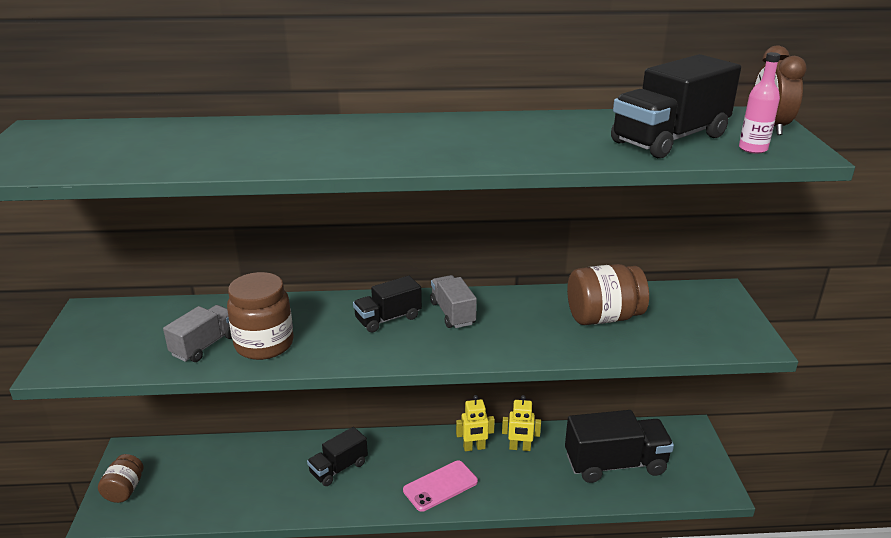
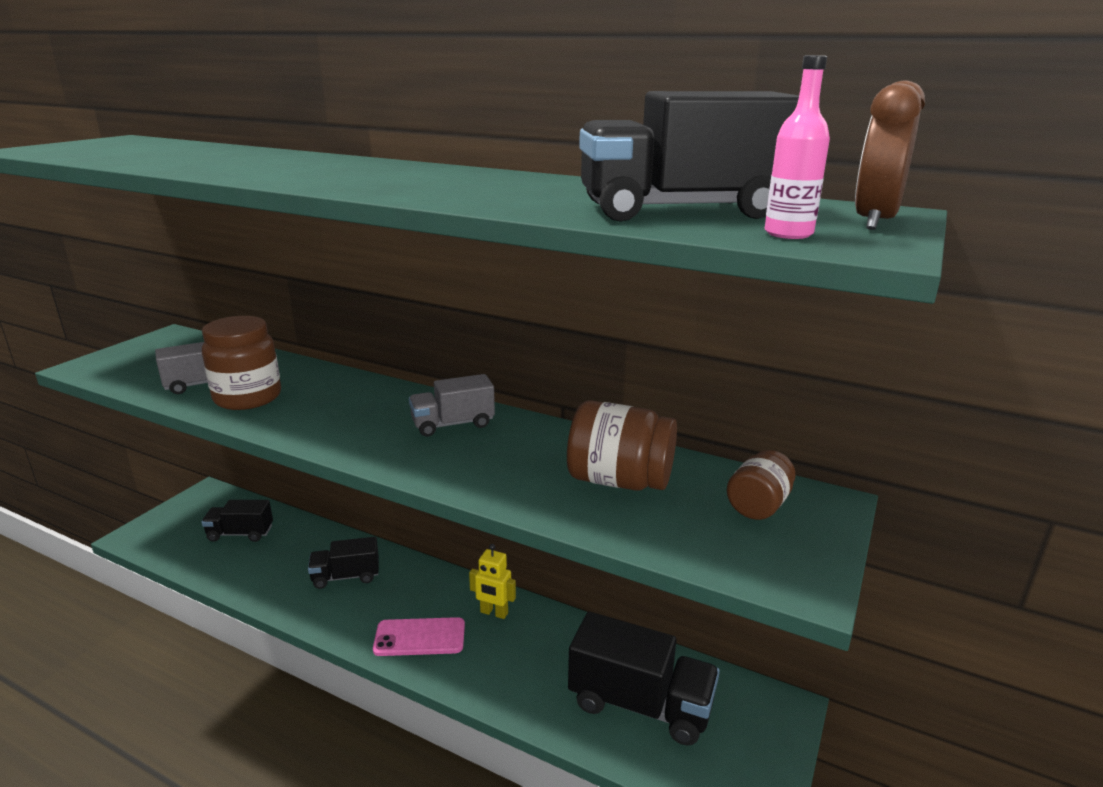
camera: 30 degrees right, 5 degrees down
brown jar [98,454,143,503] -> brown jar moved to [727,450,796,520]
black truck [353,276,422,333] -> black truck moved to [201,500,273,542]
grey truck [430,275,477,328] -> grey truck turned 120 degrees counterclockwise [409,374,495,437]
yellow robot [502,395,541,451] -> none

